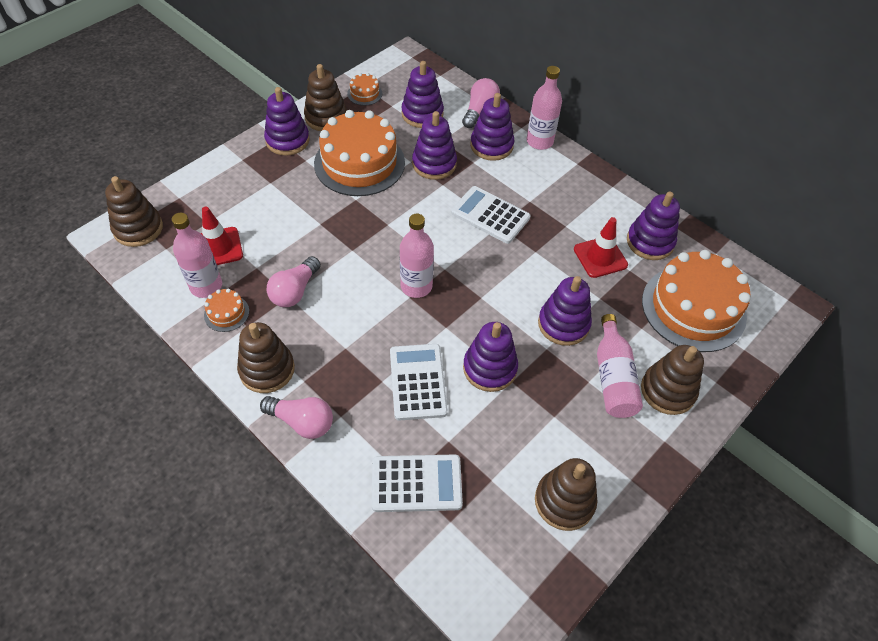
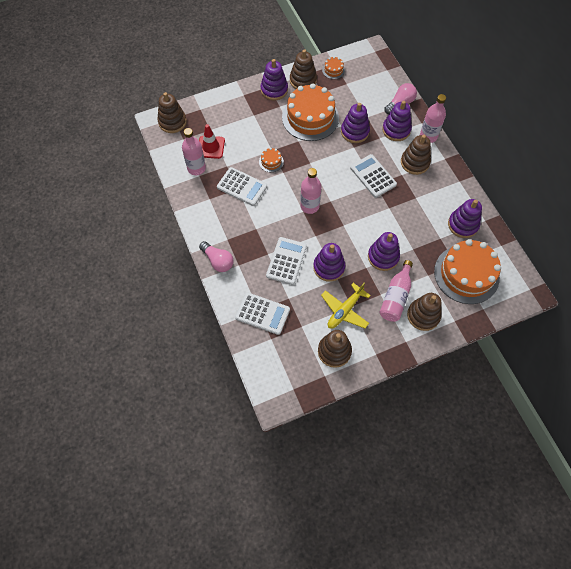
camera: 25 degrees right, 10 degrees up
orange cake [204,289,249,332] -> orange cake moved to [259,148,284,172]
brown stacking toy [237,322,295,393] -> brown stacking toy moved to [401,135,431,175]
pink light bulb [266,256,321,307] -> white calculator [217,167,267,206]
purple stacking toy [401,61,444,128] -> none
red traffic cone [574,217,628,278] -> none
none -> yellow plane [321,282,371,329]

